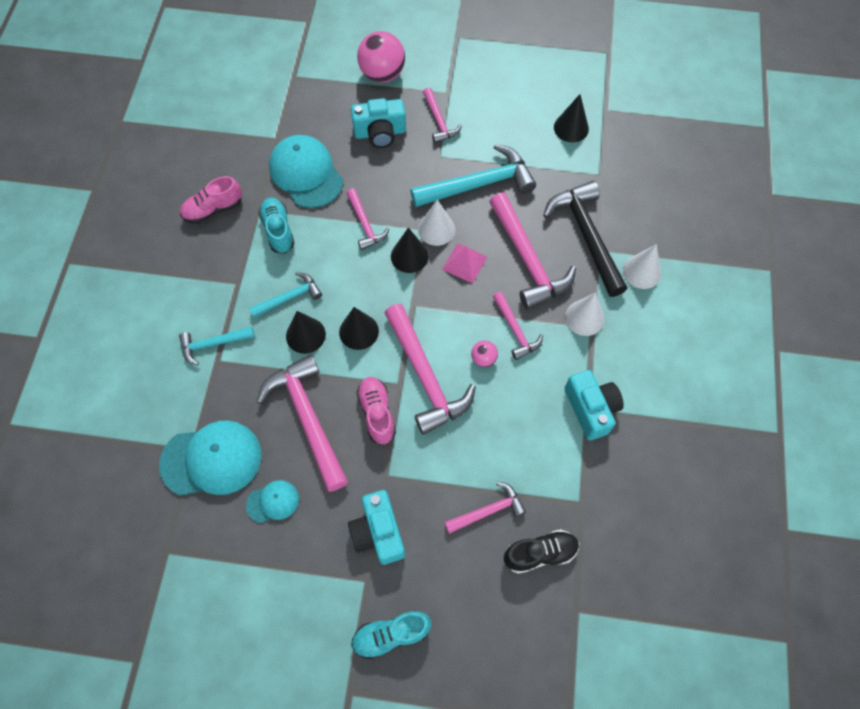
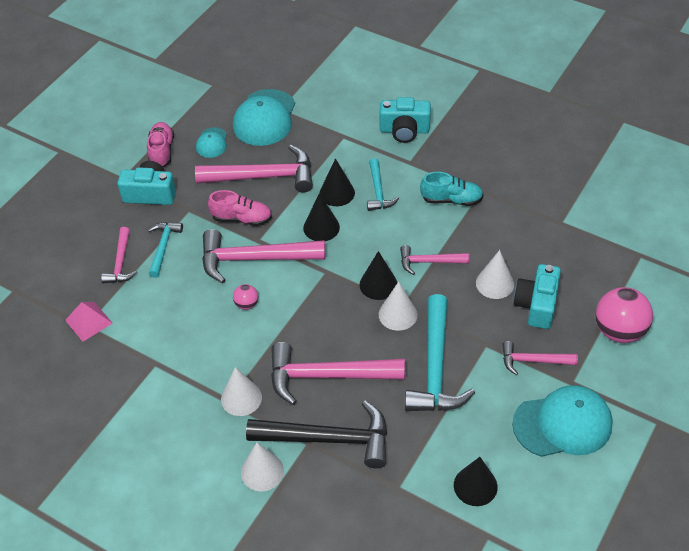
camera: 115 degrees right, 15 degrees down
turquoise hammer [179,327,255,365] -> turquoise hammer moved to [148,222,183,278]
pink shoe [180,176,242,224] -> pink shoe moved to [147,122,174,167]
turquoise cap [269,135,343,208] -> turquoise cap moved to [512,385,613,457]
turquoise shoe [351,611,431,660] -> none
pink pyramid [442,243,487,284] -> pink pyramid moved to [65,302,112,342]
pink hammer [493,292,543,360] -> none
black shoe [504,529,579,574] -> none
turquoise camera [565,370,624,440] -> turquoise camera moved to [380,97,431,143]
none -> white cone [476,250,514,299]

